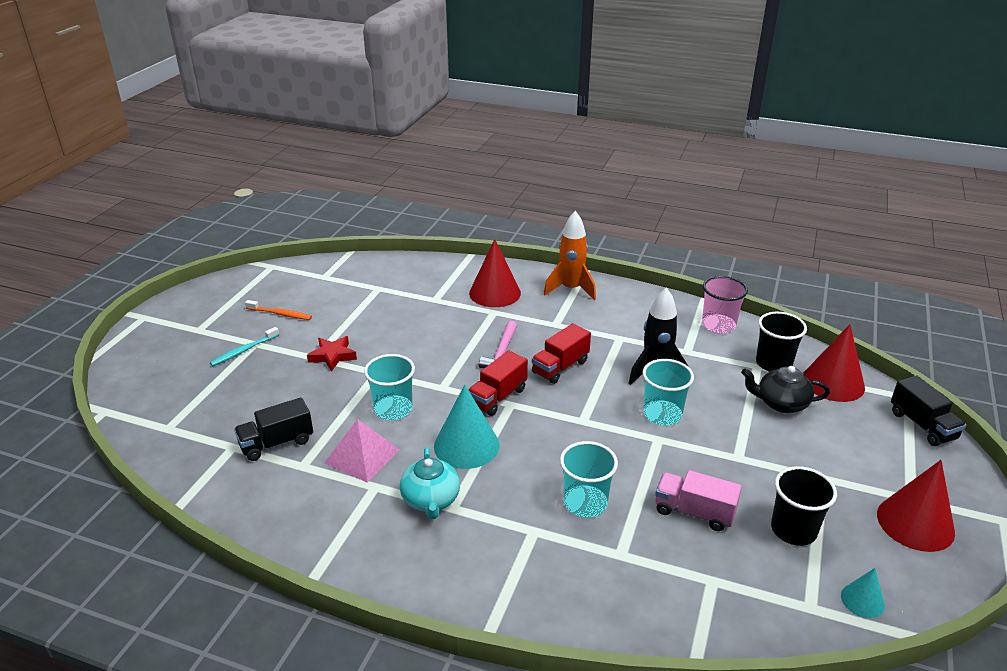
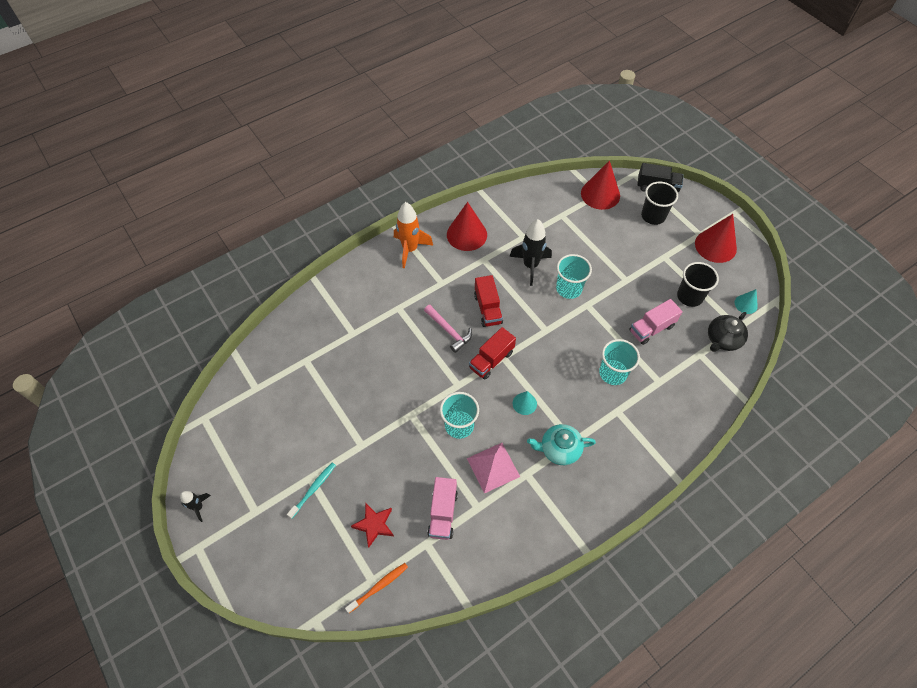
camera: 55 degrees left, 25 degrees up
turquoise toothbrush [210,327,279,366] -> turquoise toothbrush turned 135 degrees counterclockwise [287,463,336,519]
black truck [234,397,313,461] -> pink truck [427,477,458,540]
orange toothbrush [245,300,312,320] -> orange toothbrush moved to [345,563,408,613]
red star [307,336,357,372] -> red star moved to [351,503,394,547]
turquoise teapot [400,447,460,519] -> turquoise teapot turned 150 degrees clockwise [527,424,596,465]
turquoise cone [434,384,500,469] -> turquoise cone [513,391,537,415], size x0.52
red truck [468,350,528,416] -> red truck turned 60 degrees clockwise [469,327,516,380]
red cone [469,239,521,307] -> red cone moved to [447,202,487,251]
pink cup [702,276,748,334] -> none
black teapot [741,366,830,413] -> black teapot moved to [708,312,748,352]
black cup [756,312,807,372] -> black cup moved to [641,182,678,225]
none -> black rocket [180,491,211,522]

